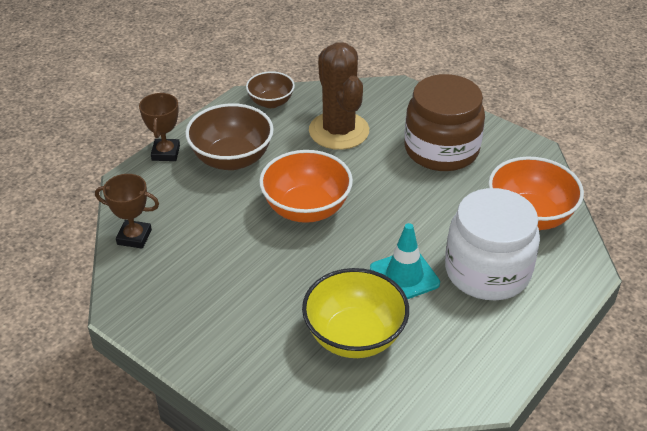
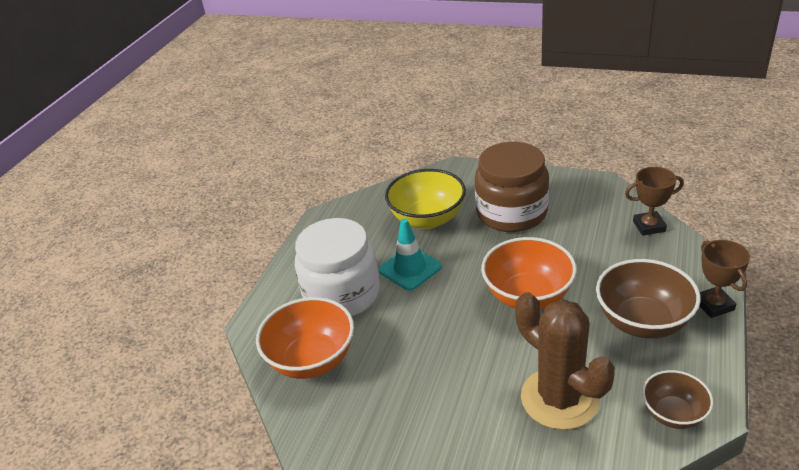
camera: 165 degrees right, 5 degrees down
brown jar [404,74,485,171] -> brown jar moved to [475,142,549,232]

